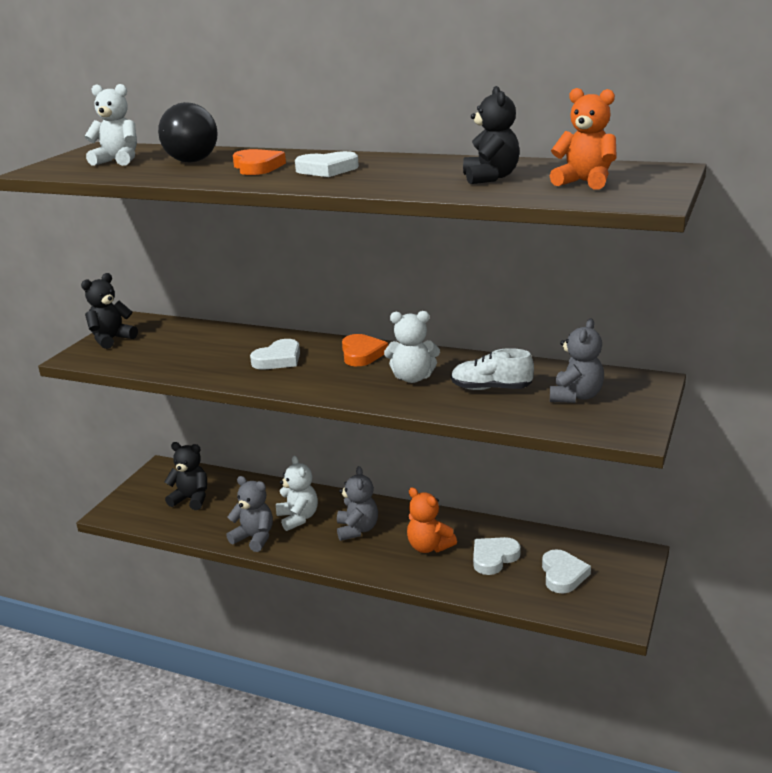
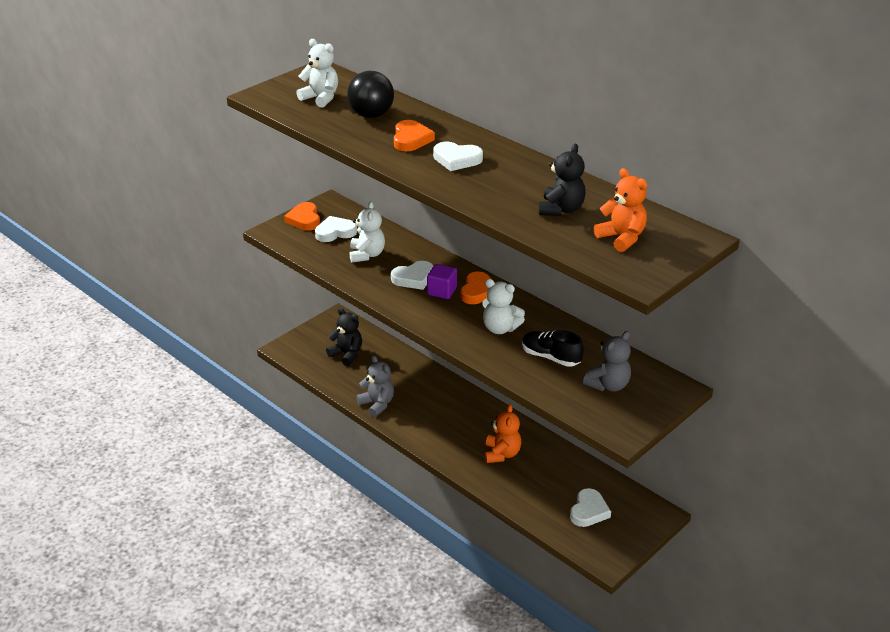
camera: 20 degrees right, 10 degrees up
black teddy bear [81,273,138,349] -> orange heart [284,202,320,231]
white teddy bear [276,456,318,531] -> white teddy bear moved to [350,201,385,263]
grey teddy bear [337,466,378,541] -> none
orange teddy bear [407,487,457,553] -> orange teddy bear turned 150 degrees counterclockwise [485,404,521,463]
white shoe [451,348,534,390] -> black shoe [522,330,584,367]
white heart [473,537,521,575] -> white heart moved to [315,216,357,242]
none -> purple cube [427,264,457,299]

